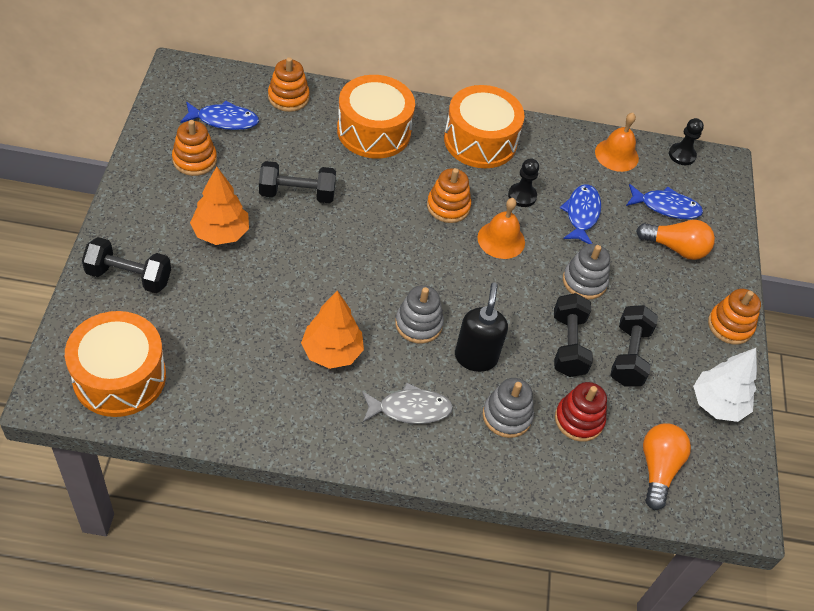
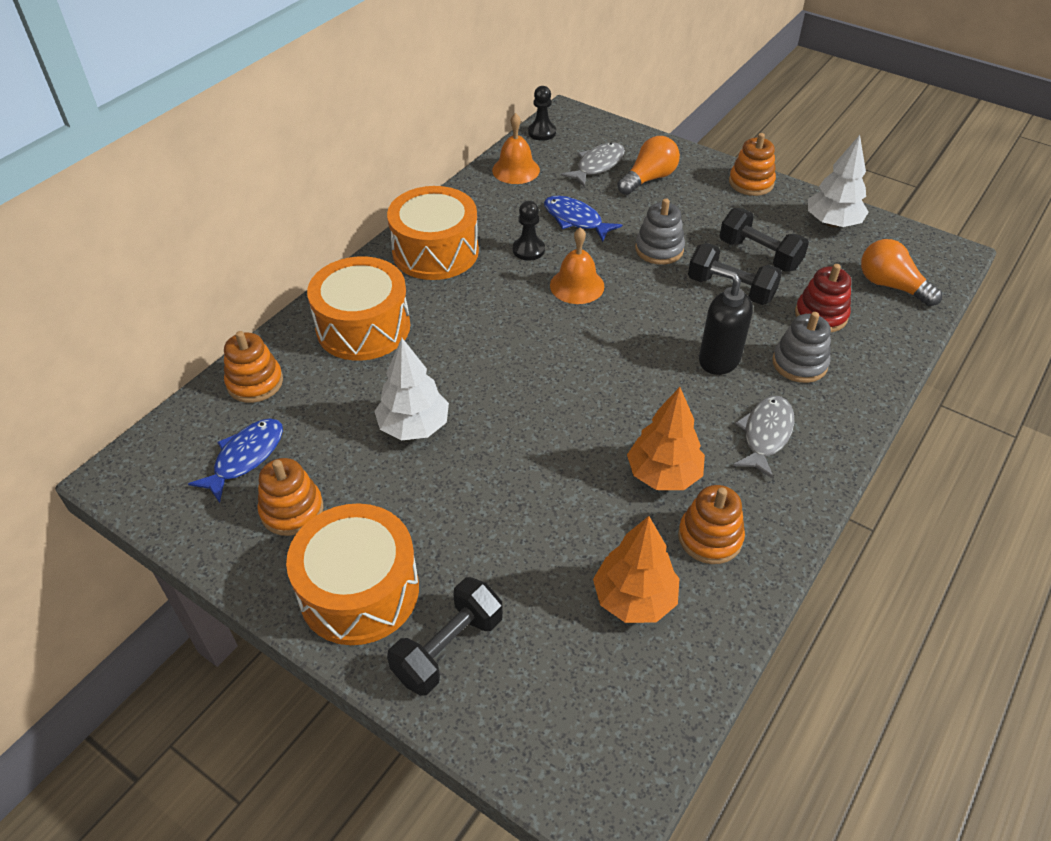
camera: 55 degrees left, 5 degrees down
orange drum [65,311,166,417] -> orange drum moved to [286,503,419,645]
orange tree [190,167,249,245] -> orange tree moved to [593,516,679,623]
black dumbbell [259,161,336,203] -> white tree [374,338,449,440]
grey stacking toy [395,285,444,344] -> none
orange stacking toy [427,168,471,223] -> orange stacking toy moved to [678,485,745,564]
blue fish [626,184,703,219] -> grey fish [561,143,625,187]

